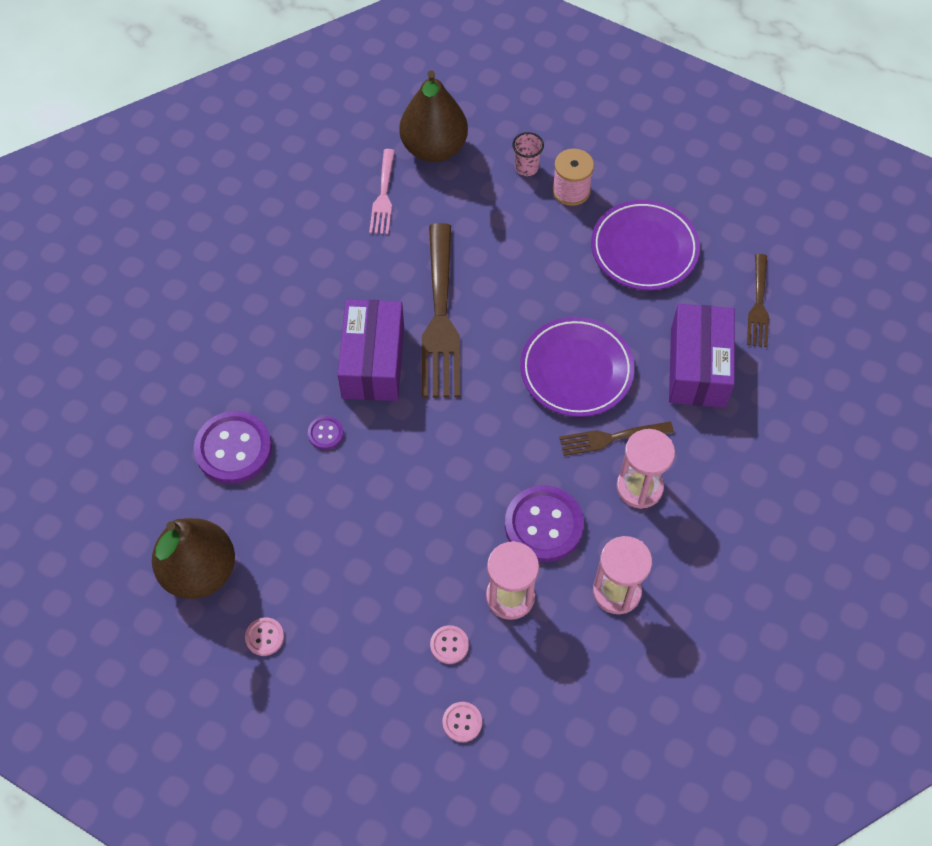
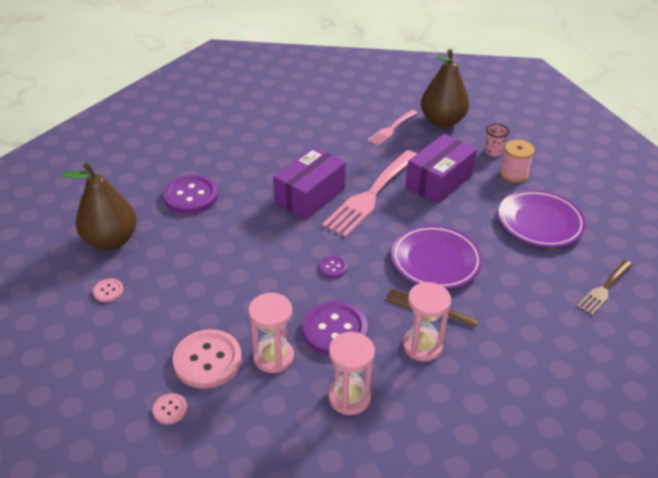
camera: 35 degrees right, 20 degrees down
purple button [308,416,344,450] -> purple button moved to [319,256,347,278]
brown fork [422,223,460,398] -> pink fork [322,150,417,237]
pink button [430,625,469,664] -> pink button [173,329,242,389], size x2.13
purple box [669,304,735,408] -> purple box moved to [405,134,477,204]

